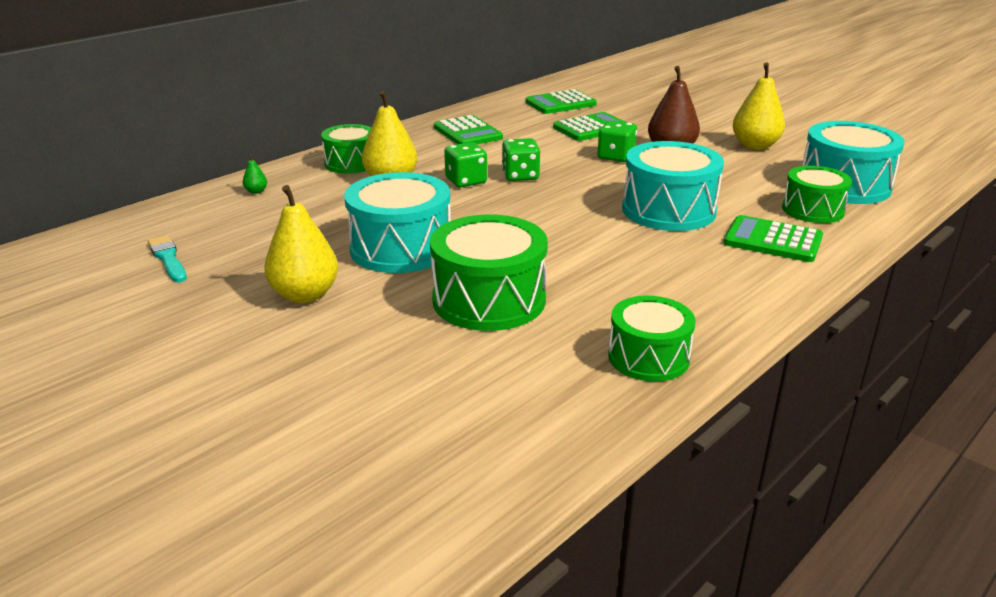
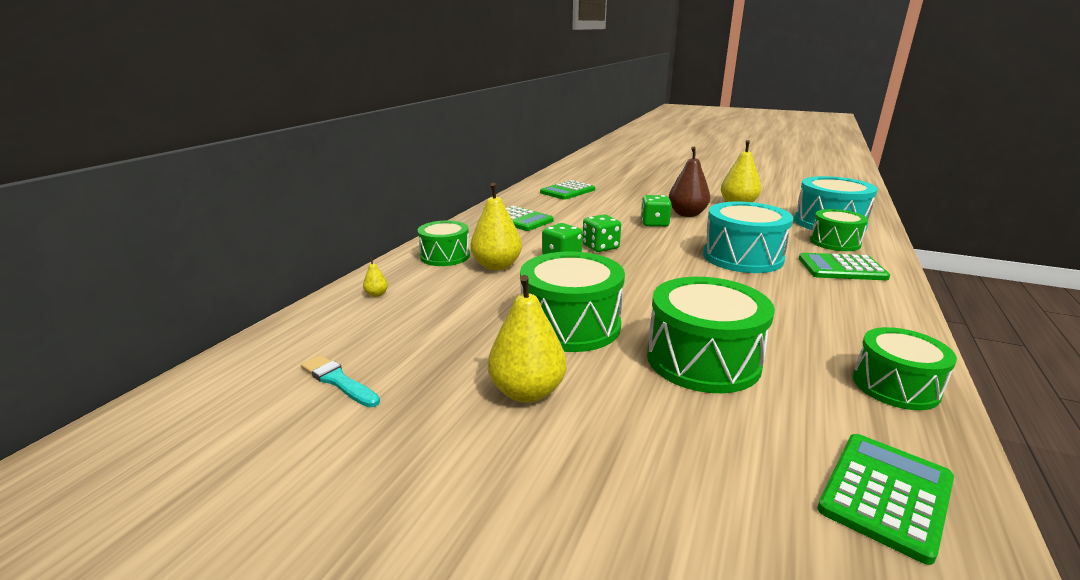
camera: 20 degrees left, 5 degrees down
green pear [243,153,267,194] -> yellow pear [363,257,388,297]
turquoise drum [344,172,451,273] -> green drum [520,251,625,352]
green calculator [553,112,625,141] -> green calculator moved to [817,434,954,565]

